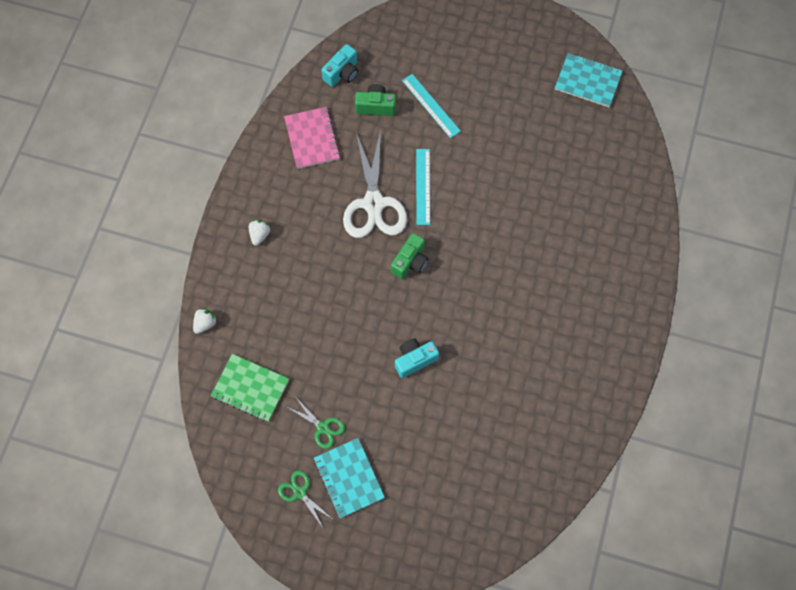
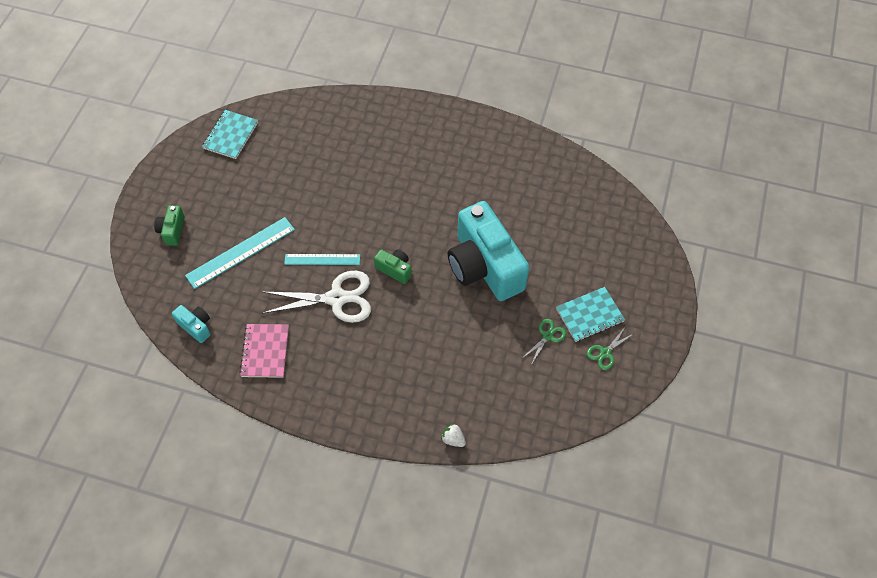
camera: 90 degrees left, 10 degrees down
green notebook [211,354,289,422] -> none
white strawberry [249,220,270,246] -> none
pink notebook [284,107,340,169] -> pink notebook turned 75 degrees counterclockwise [240,324,289,378]
green camera [355,84,396,116] -> green camera moved to [154,205,185,246]
turquoise camera [395,338,439,378] -> turquoise camera [448,201,529,301], size x2.40
turquoise ruler [402,74,461,138] -> turquoise ruler [185,217,295,289], size x1.55

